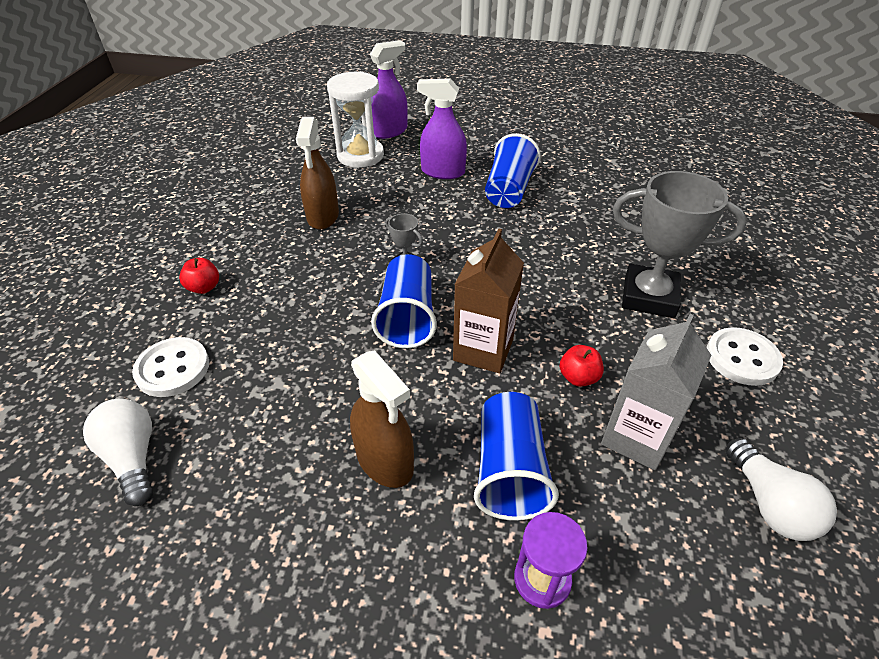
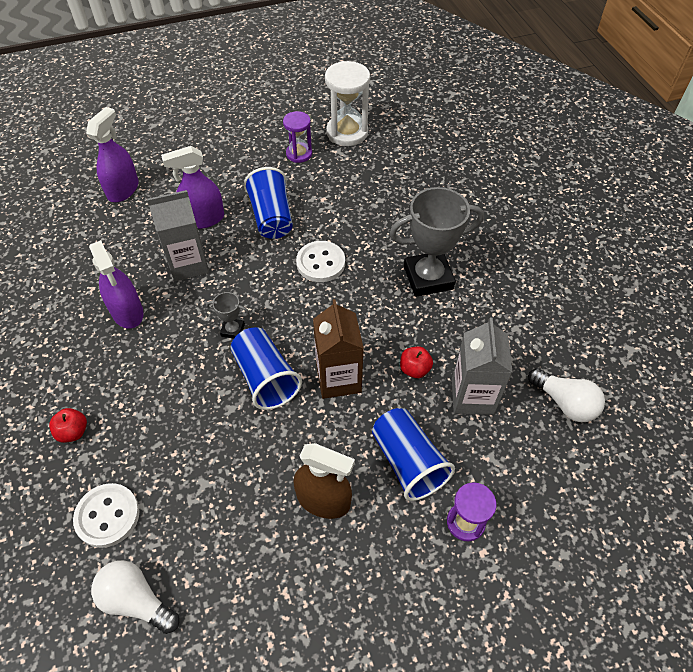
camera: 30 degrees left, 10 degrees up
brown spray bottle [296,117,339,229] -> purple spray bottle [89,240,144,329]
white hourglass [327,71,384,168] -> white hourglass moved to [325,61,370,146]
white button [706,327,783,386] -> white button moved to [296,241,345,282]
none -> grey carton [147,190,209,281]
none -> purple hourglass [283,111,312,163]

